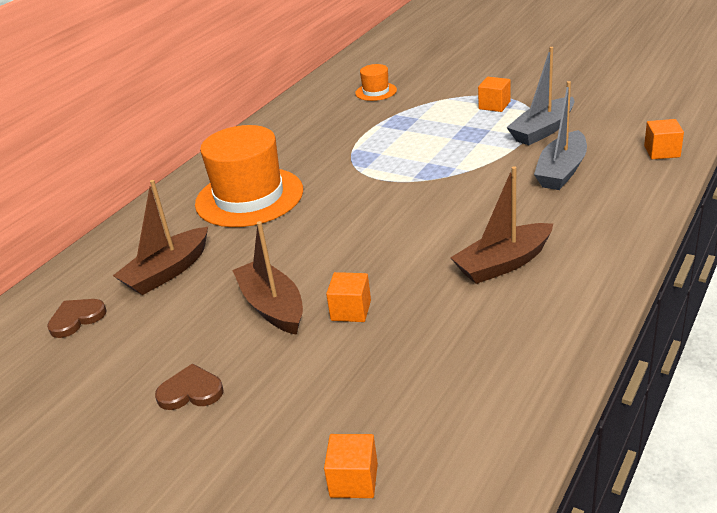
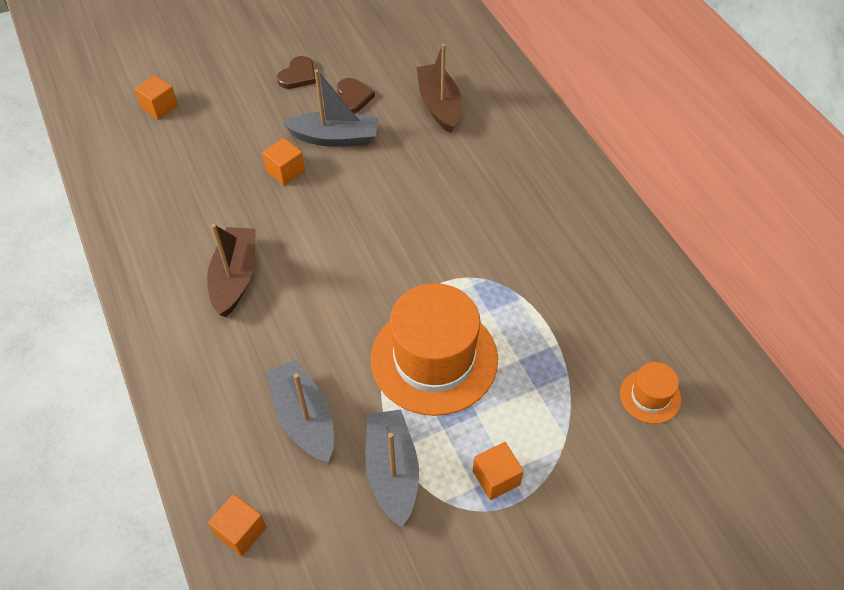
camera: 120 degrees right, 20 degrees up
brown heart [47,299,107,338] -> brown heart moved to [337,78,375,113]
orange hat [195,125,303,227] -> orange hat moved to [371,283,498,416]
brown boat [232,221,303,335] -> grey boat [283,69,378,147]

